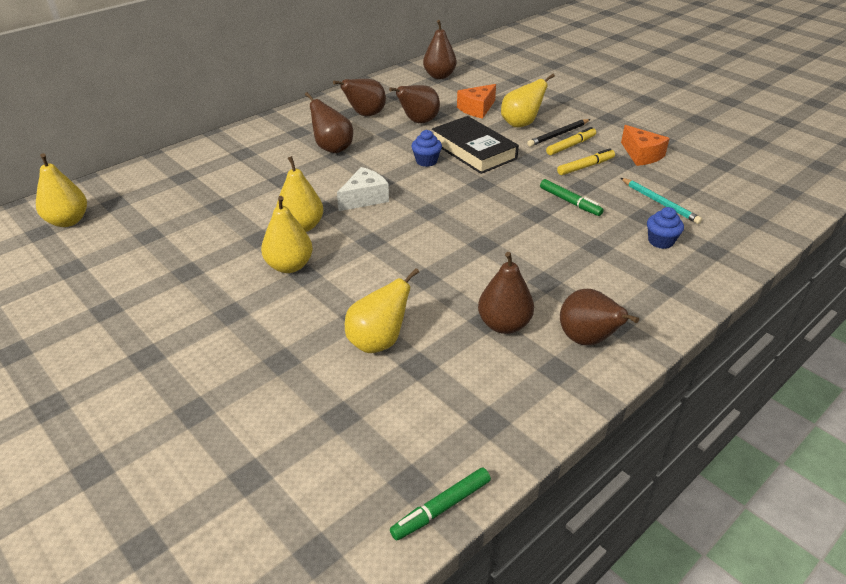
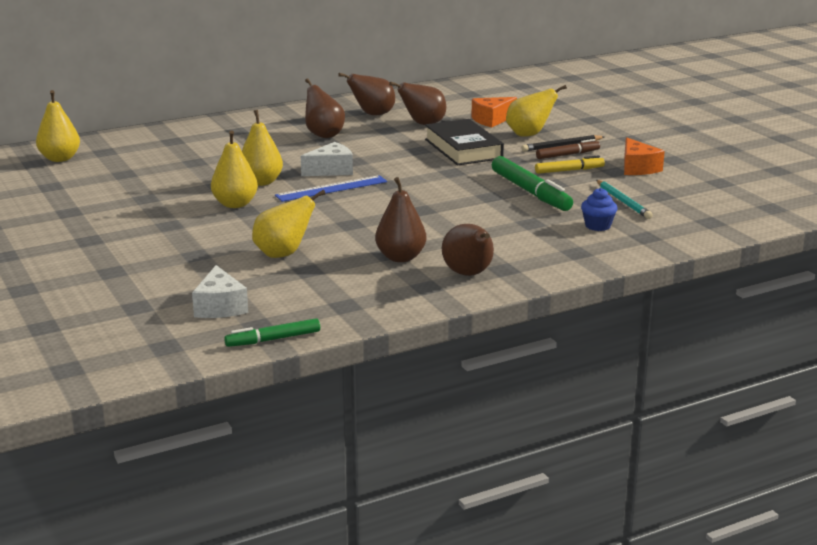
camera: 15 degrees right, 15 degrees down
blue cupcake [411,130,442,167] -> none
brown pear [423,20,457,79] -> none
green marker [540,179,604,216] -> green marker [492,156,573,211], size x1.69
yellow marker [546,127,596,155] -> brown marker [536,139,600,159]
none -> white cheese [192,265,248,318]
none -> blue ruler [275,175,387,202]

